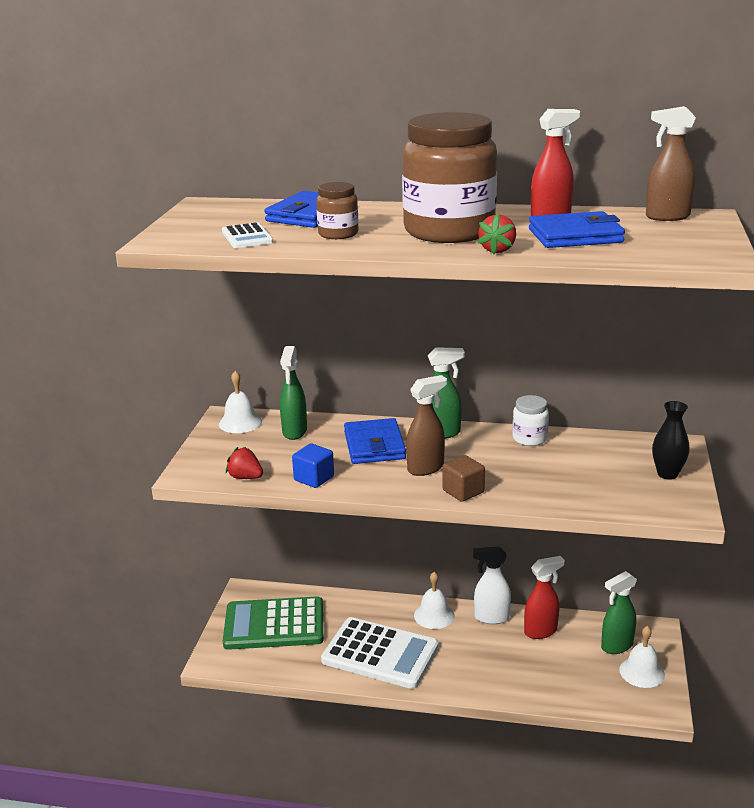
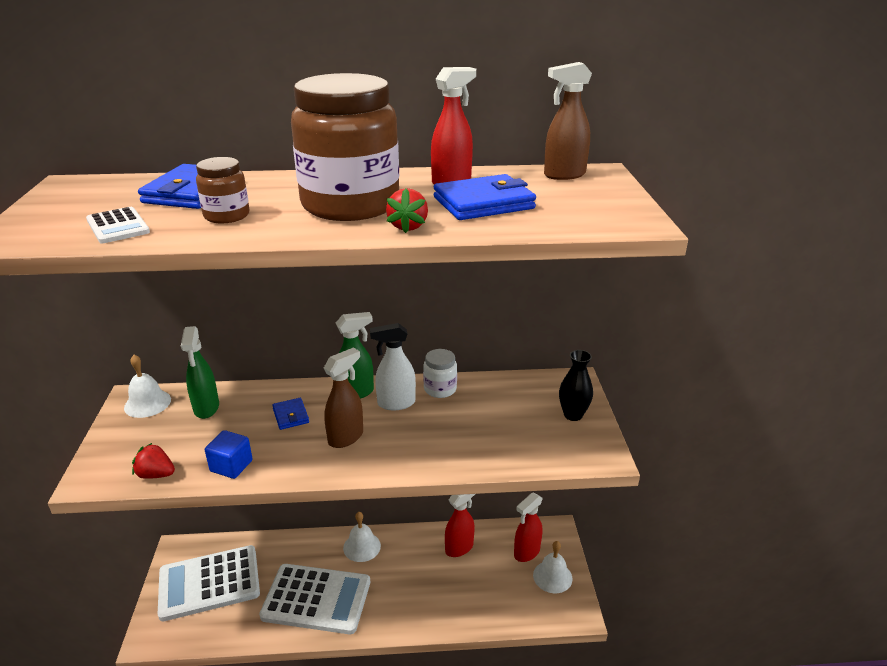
camera: 15 degrees left, 5 degrees up
green calculator [223,596,323,650] -> white calculator [158,545,260,622]
blue wallet [344,418,406,464] -> blue wallet [272,398,309,430], size x0.55
brown cube [442,455,485,502] -> none
white spray bottle [473,546,511,624] -> white spray bottle moved to [370,323,416,410]
green spray bottle [601,571,637,654] -> red spray bottle [514,493,543,562]

